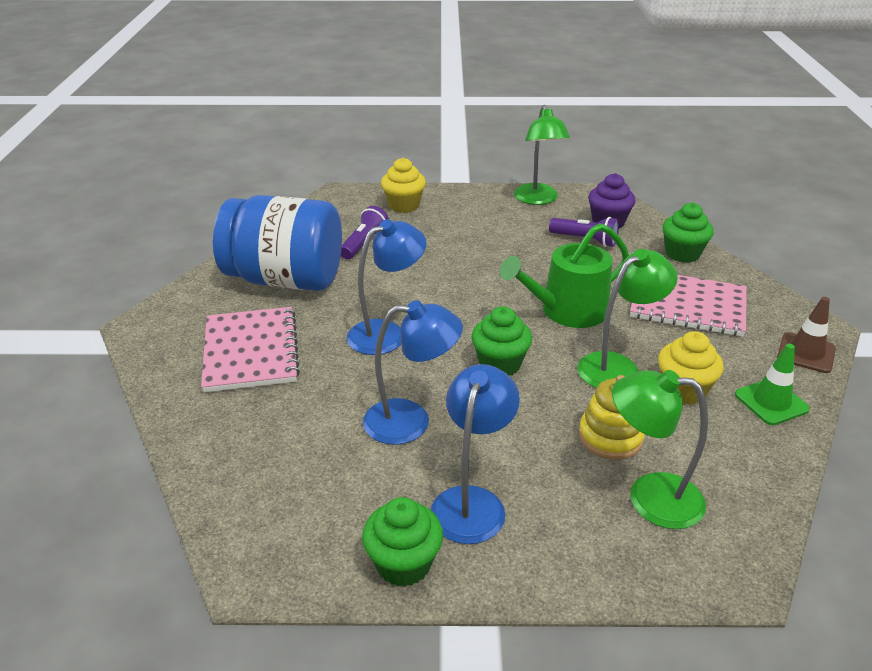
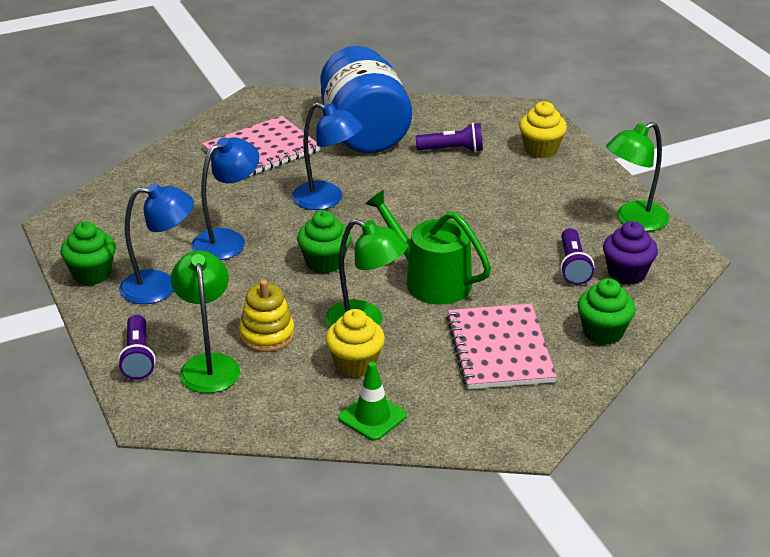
camera: 65 degrees right, 0 degrees up
blue lamp [363,300,463,445] -> blue lamp turned 105 degrees counterclockwise [191,137,259,260]
brown traffic cone [777,297,836,373] -> none
none -> purple flashlight [118,315,156,380]

